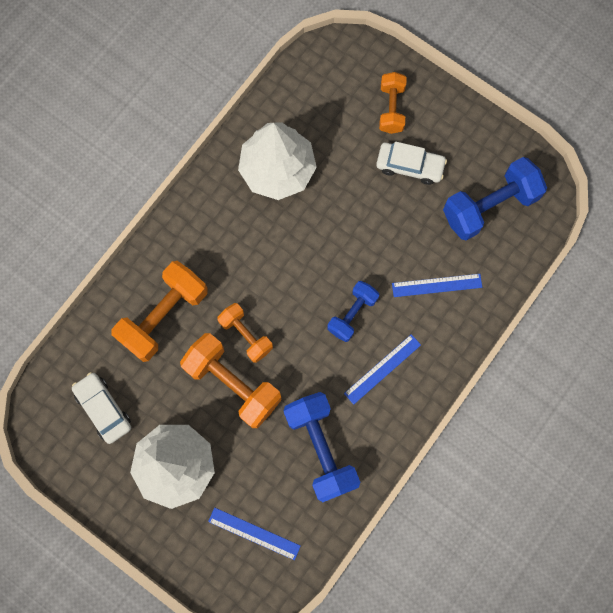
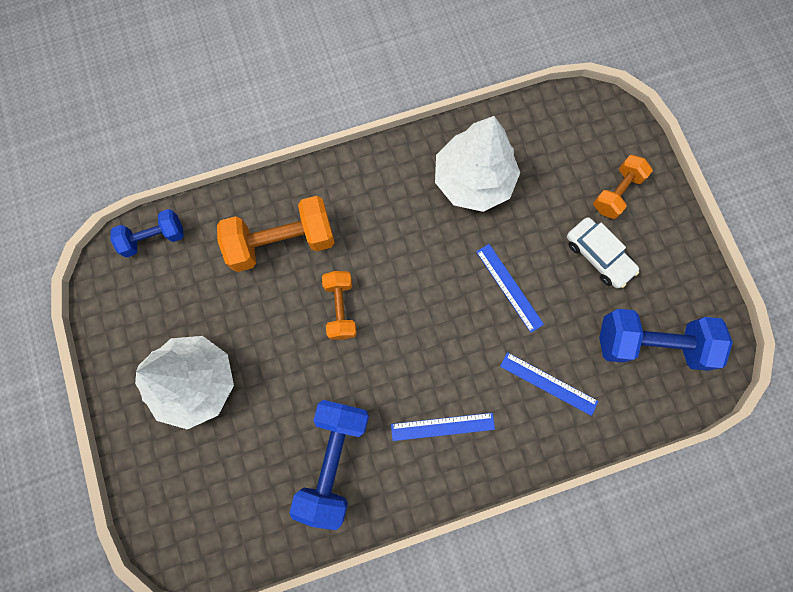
camera: 35 degrees right, 0 degrees up
white car [72,372,131,444] -> none
orange dumbbell [180,333,282,428] -> none
blue ruler [208,507,301,560] -> blue ruler moved to [476,244,544,333]
blue dumbbell [327,281,379,342] -> blue dumbbell moved to [110,209,184,258]

